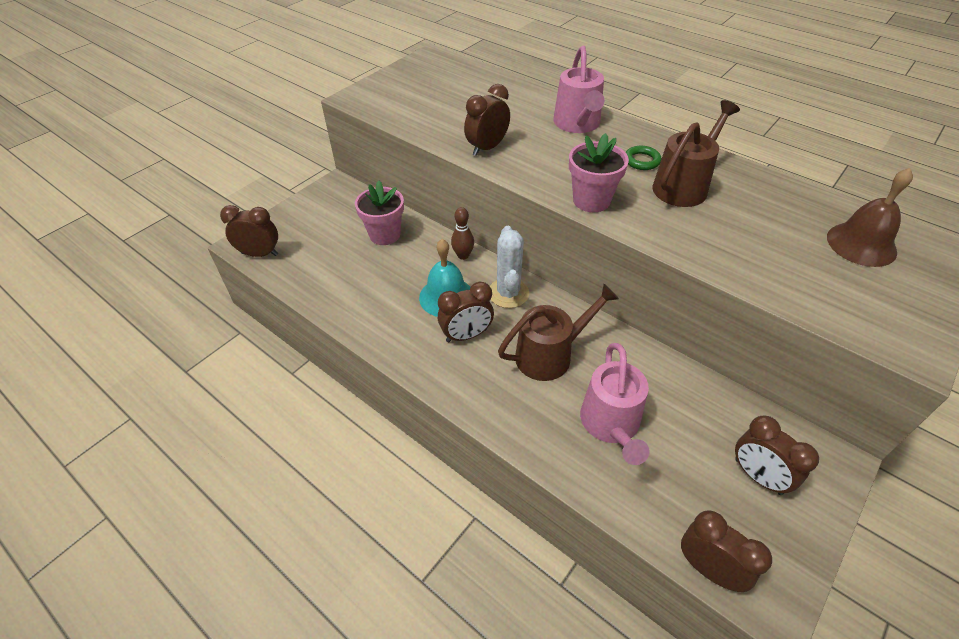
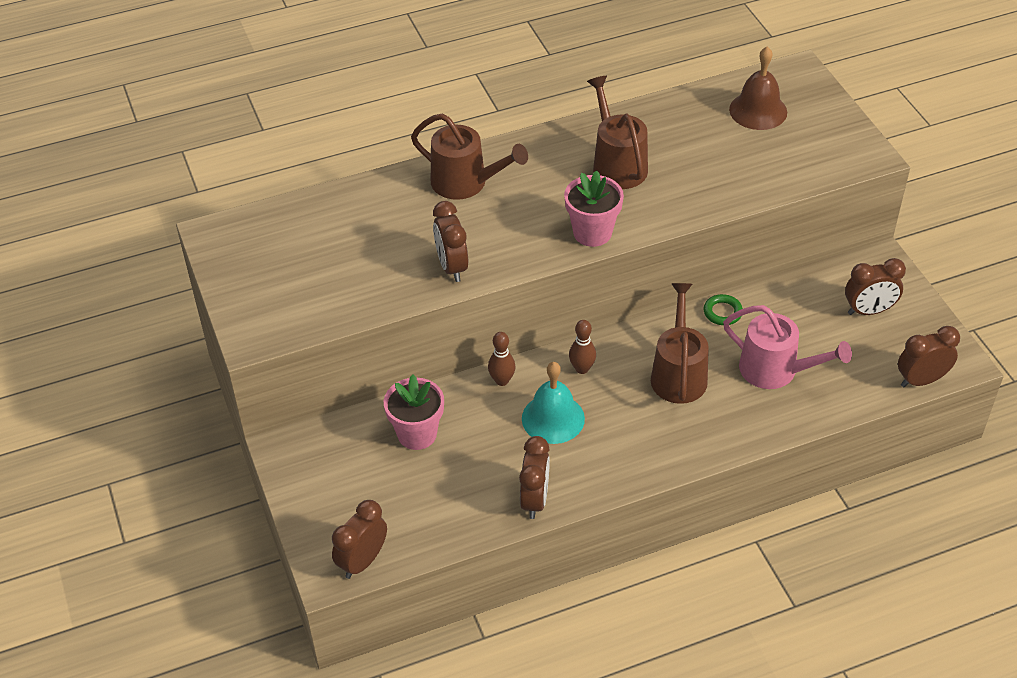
camera: 60 degrees left, 0 degrees up
brown clock [438,282,494,342] -> brown clock moved to [519,436,550,519]
white cactus [490,226,529,308] -> brown bowling pin [569,320,596,374]
pink watering can [553,46,605,133] -> brown watering can [411,113,528,200]
green ring [625,146,661,170] -> green ring moved to [704,294,743,325]

